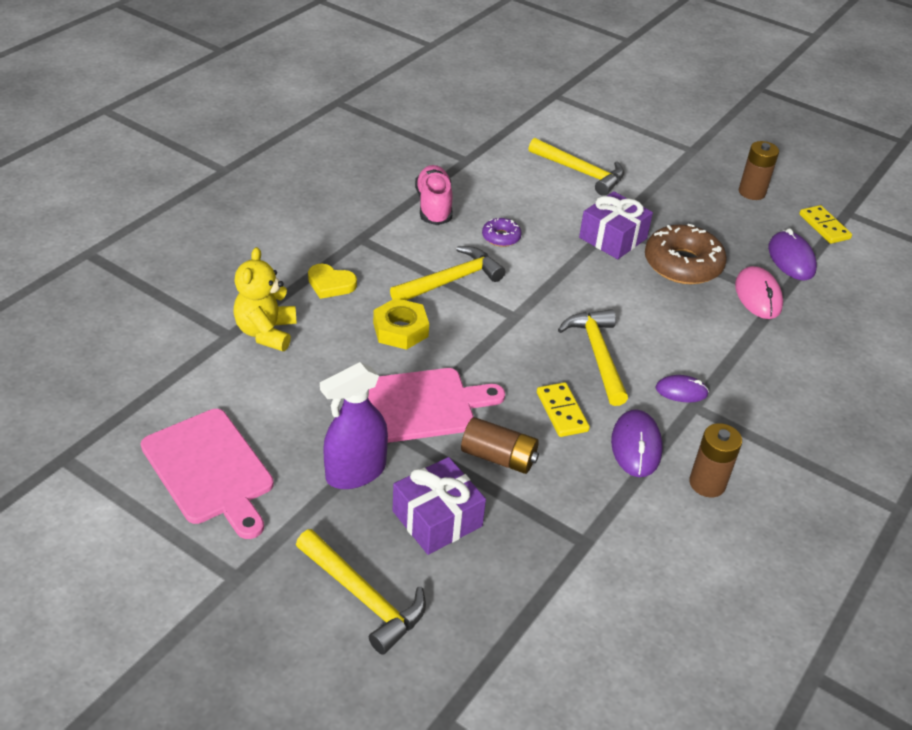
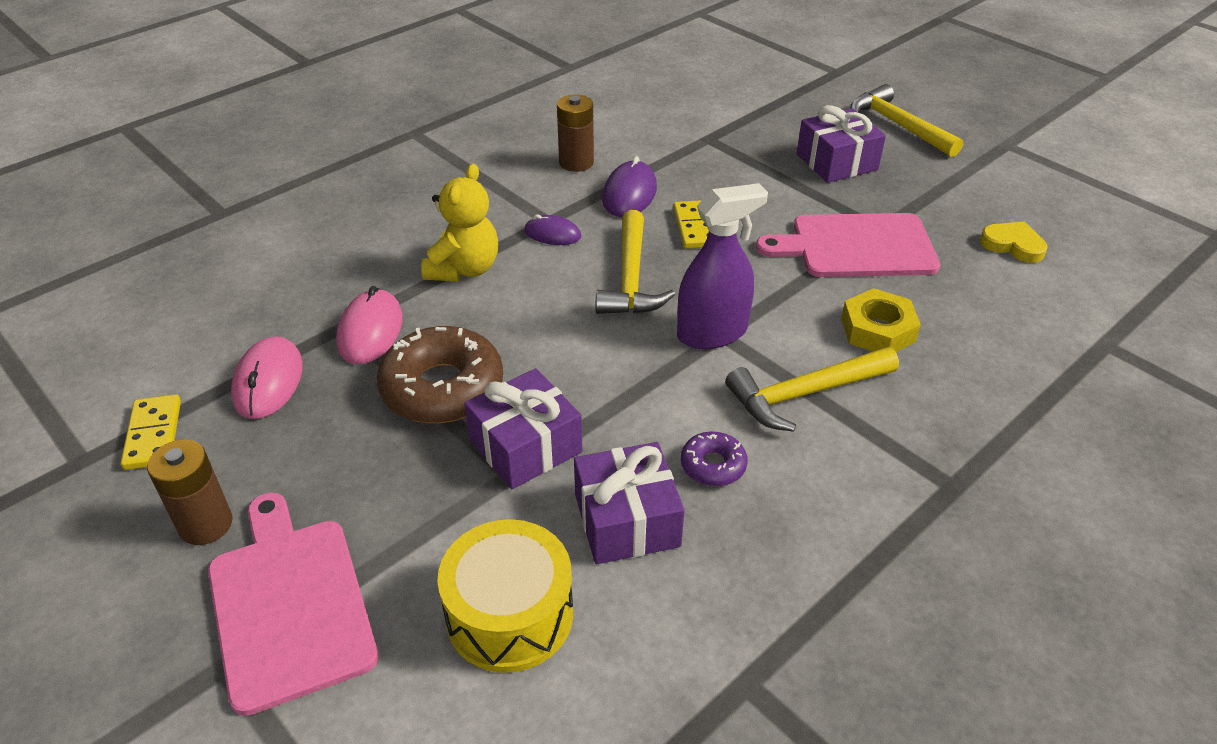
camera: 165 degrees left, 0 degrees up
pink cutting board [141,409,274,539] -> pink cutting board moved to [208,493,379,716]
yellow teddy bear [233,247,297,351] -> yellow teddy bear moved to [421,164,498,282]
yellow heart [308,264,357,299] -> yellow heart moved to [980,221,1048,263]
purple spray bottle [320,362,388,489] -> purple spray bottle moved to [677,183,768,349]
pink shoe [415,165,452,225] -> none
brown battery [461,417,539,474] -> none
yellow hammer [528,138,624,196] -> yellow drum [437,519,573,673]
purple mouse [768,228,817,280] -> pink mouse [231,336,303,419]
none -> purple gift [574,442,685,564]

